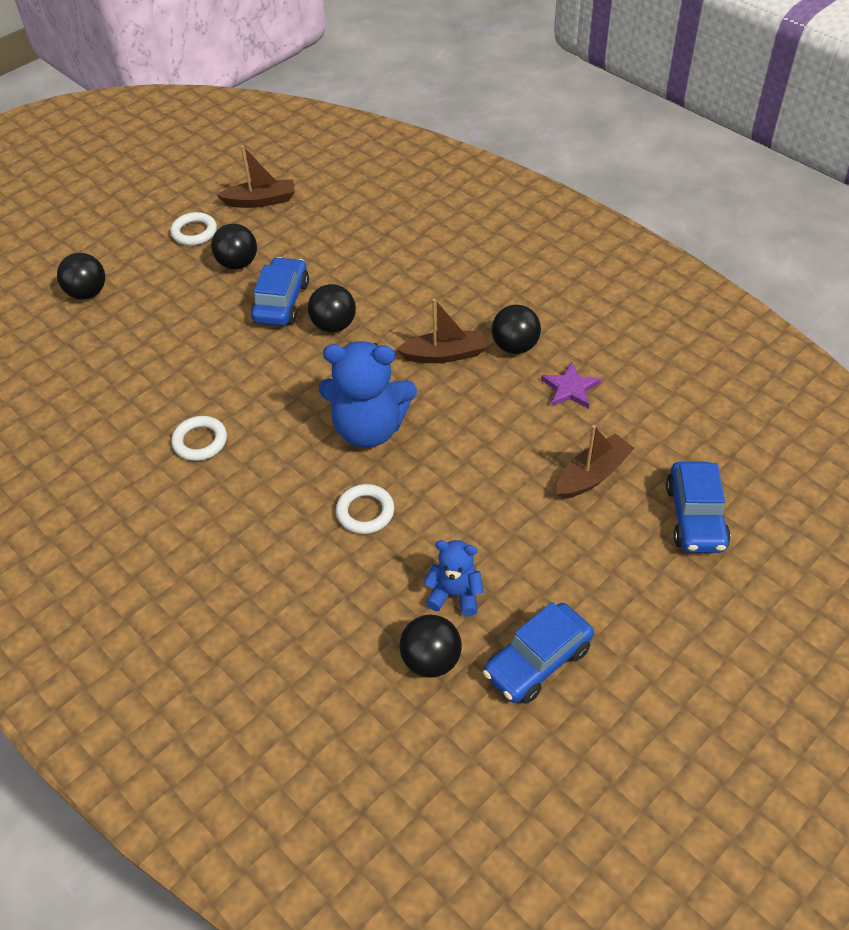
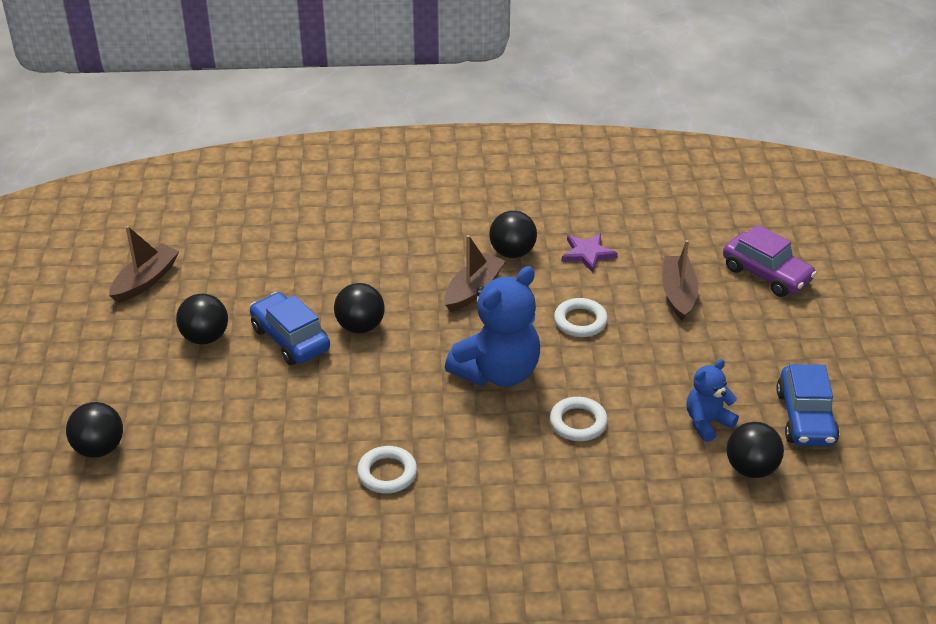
camera: 50 degrees left, 10 degrees down
white ring [170,212,217,246] -> white ring moved to [554,298,608,337]
blue car [666,462,731,553] -> purple car [723,225,817,297]

